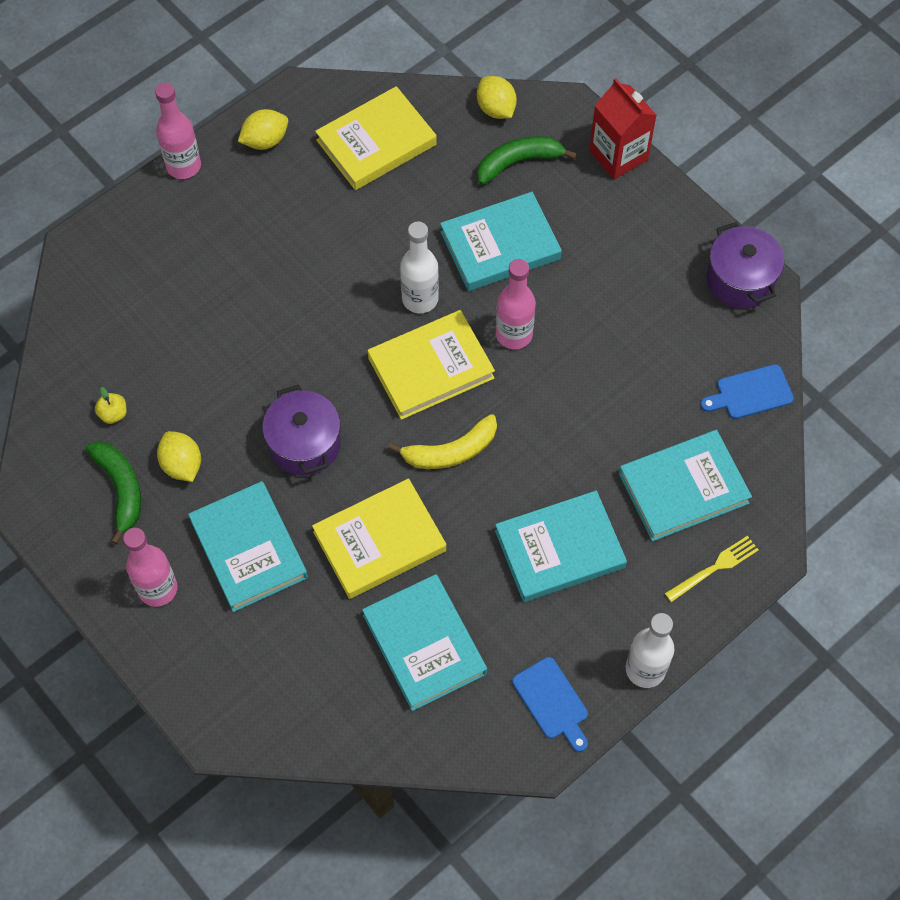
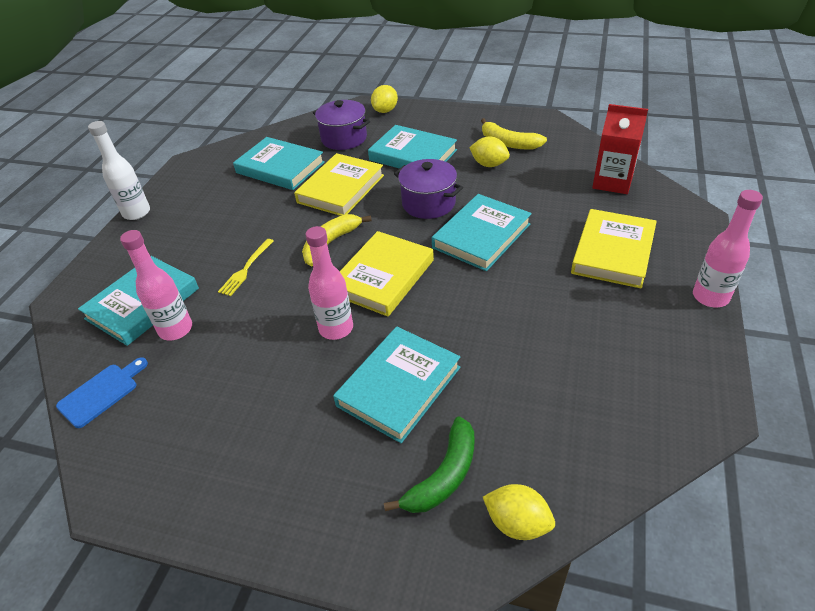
camera: 150 degrees right, 20 degrees down
green banana [86,441,141,544] -> yellow banana [481,118,547,150]
yellow apple [95,387,127,424] -> none
pink bottle [123,528,177,607] -> pink bottle moved to [120,230,192,340]
yellow lemon [238,109,288,150] -> yellow lemon moved to [371,85,398,113]
yellow book [315,86,437,190] -> yellow book moved to [571,209,657,289]
white bottle [400,221,439,313] -> none
turquoise book [495,490,627,602] -> turquoise book moved to [432,194,532,271]
blue cutting board [512,657,588,752] -> none
red carton [589,78,657,180] -> red carton moved to [592,104,648,194]
yellow fork [665,536,759,602] -> yellow fork moved to [218,239,274,296]
purple pot [707,222,784,309] -> purple pot moved to [313,100,370,150]

